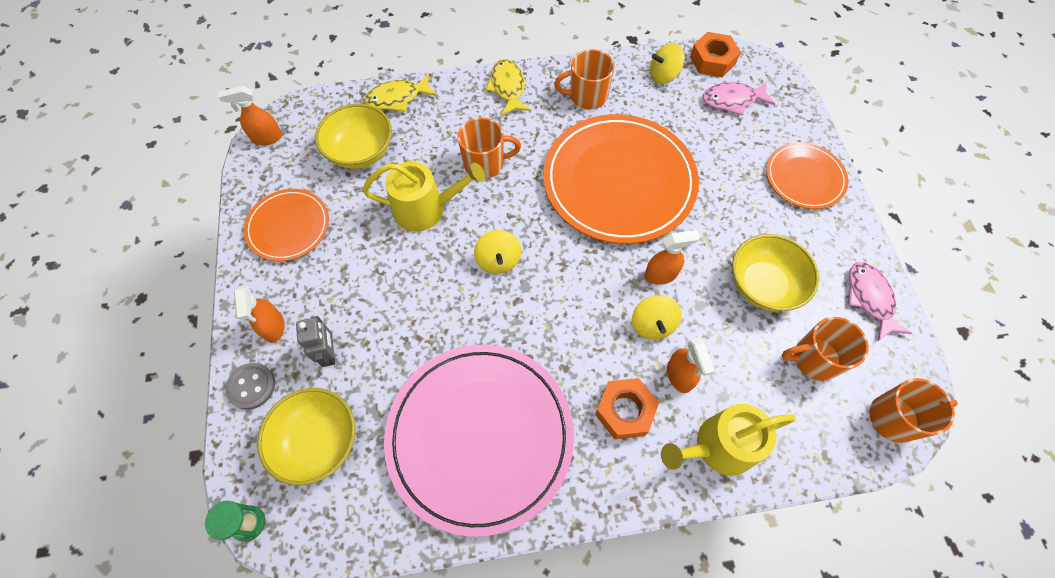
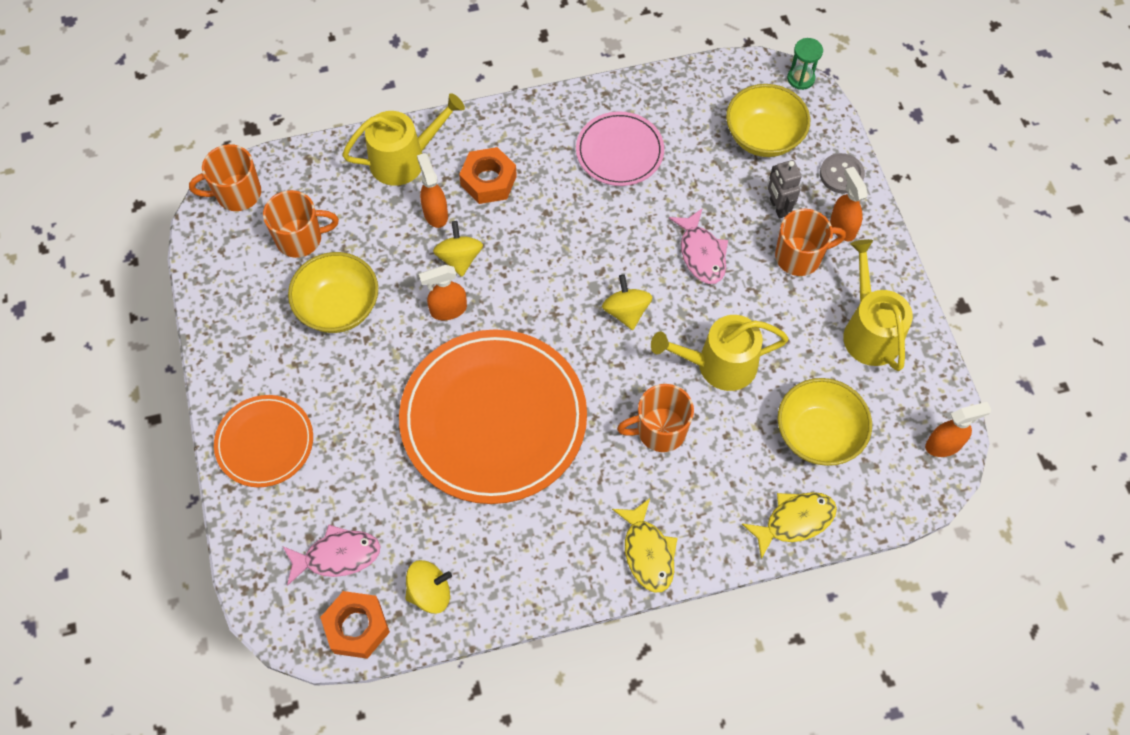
camera: 175 degrees right, 0 degrees up
orange plate [244,189,329,261] -> yellow watering can [843,239,913,371]
pink plate [384,344,574,537] -> pink plate [576,111,664,186], size x0.52
orange mug [554,49,615,109] -> orange mug moved to [775,209,846,276]
pink fish [849,262,912,341] -> pink fish moved to [669,208,728,284]

